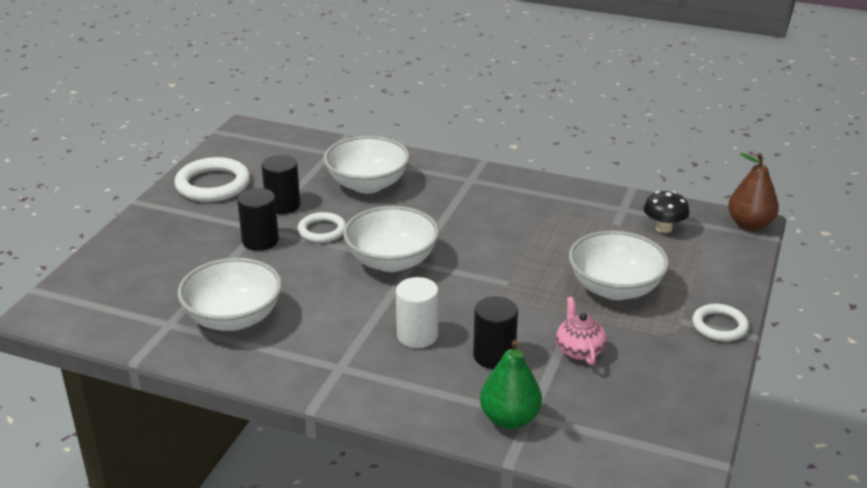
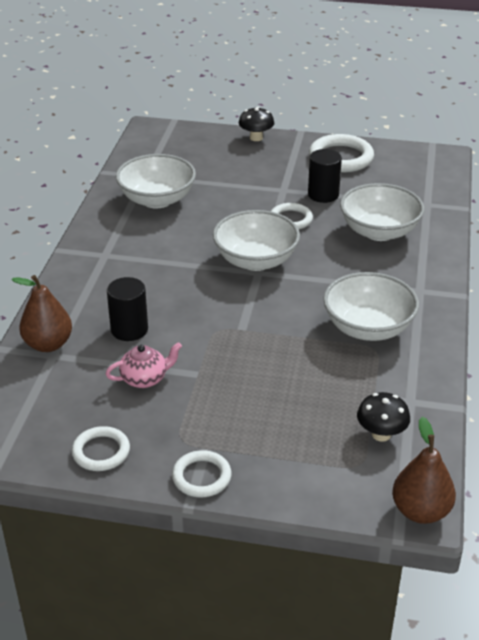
camera: 80 degrees right, 5 degrees up
black cylinder [237,188,279,251] -> none
white cylinder [396,277,438,348] -> none
green pear [480,340,542,429] -> brown pear [12,275,72,352]
white bowl [569,230,669,300] -> white bowl moved to [323,272,419,341]
none -> white ring [72,426,130,471]
none -> black mushroom [239,107,274,141]

